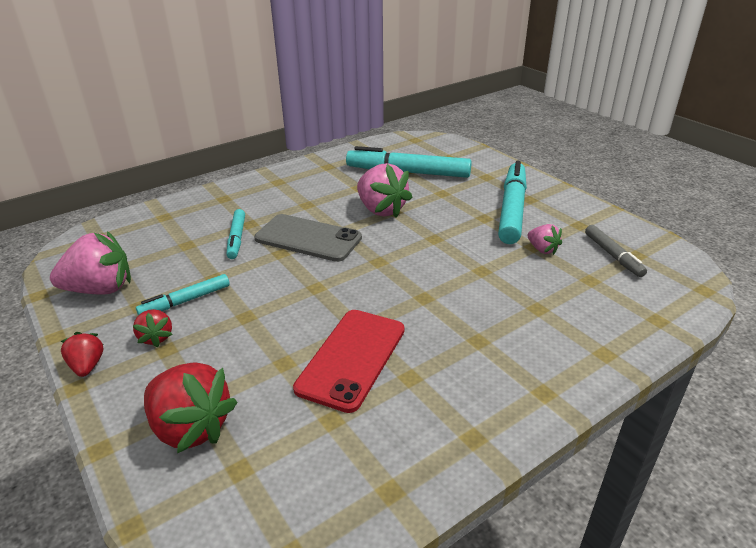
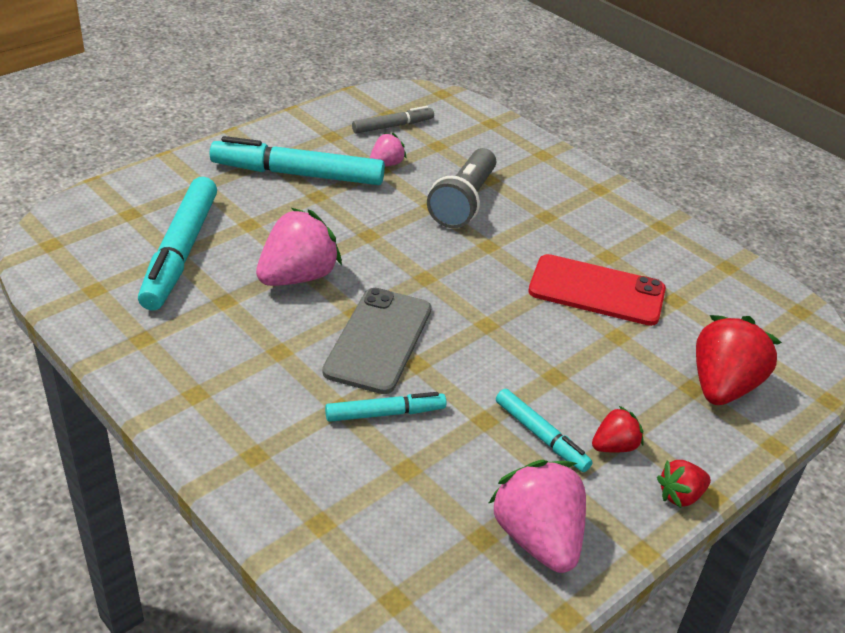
camera: 100 degrees left, 5 degrees up
none -> grey flashlight [427,148,496,228]

